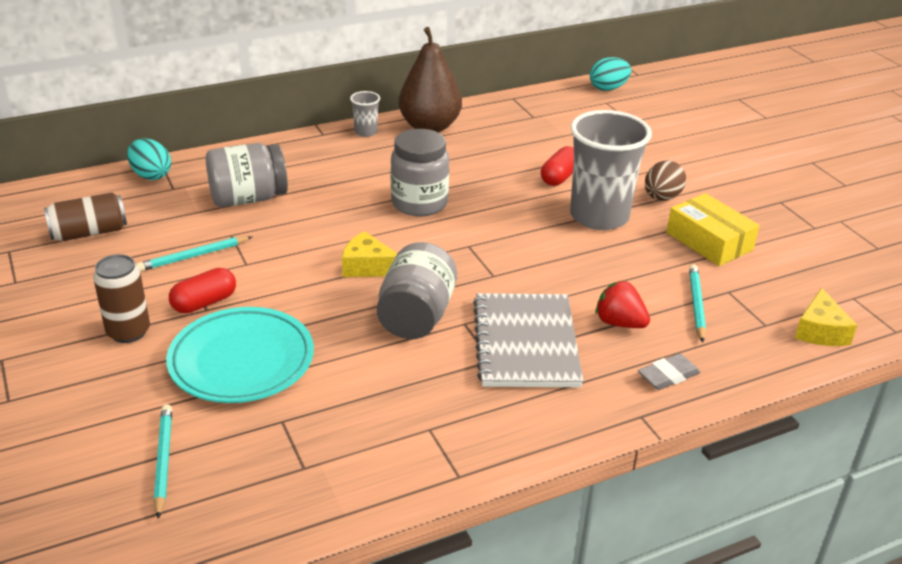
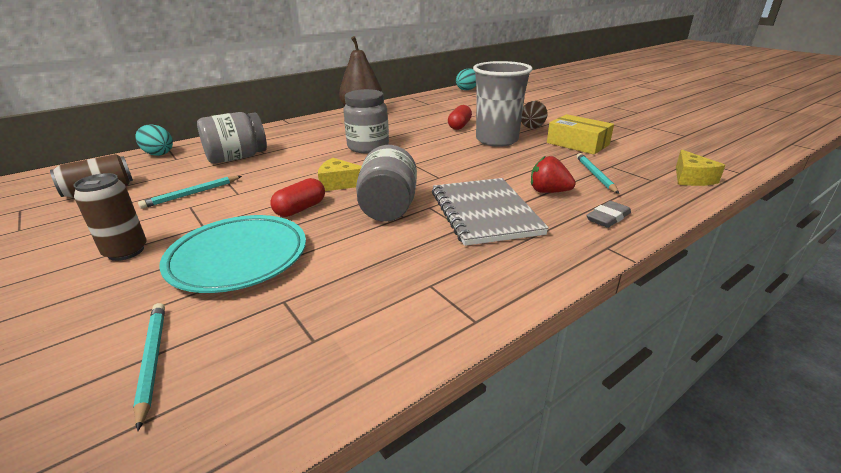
camera: 10 degrees left, 5 degrees down
red capsule [169,268,236,314] -> red capsule moved to [270,178,325,217]
grey cup [350,91,380,137] -> none

